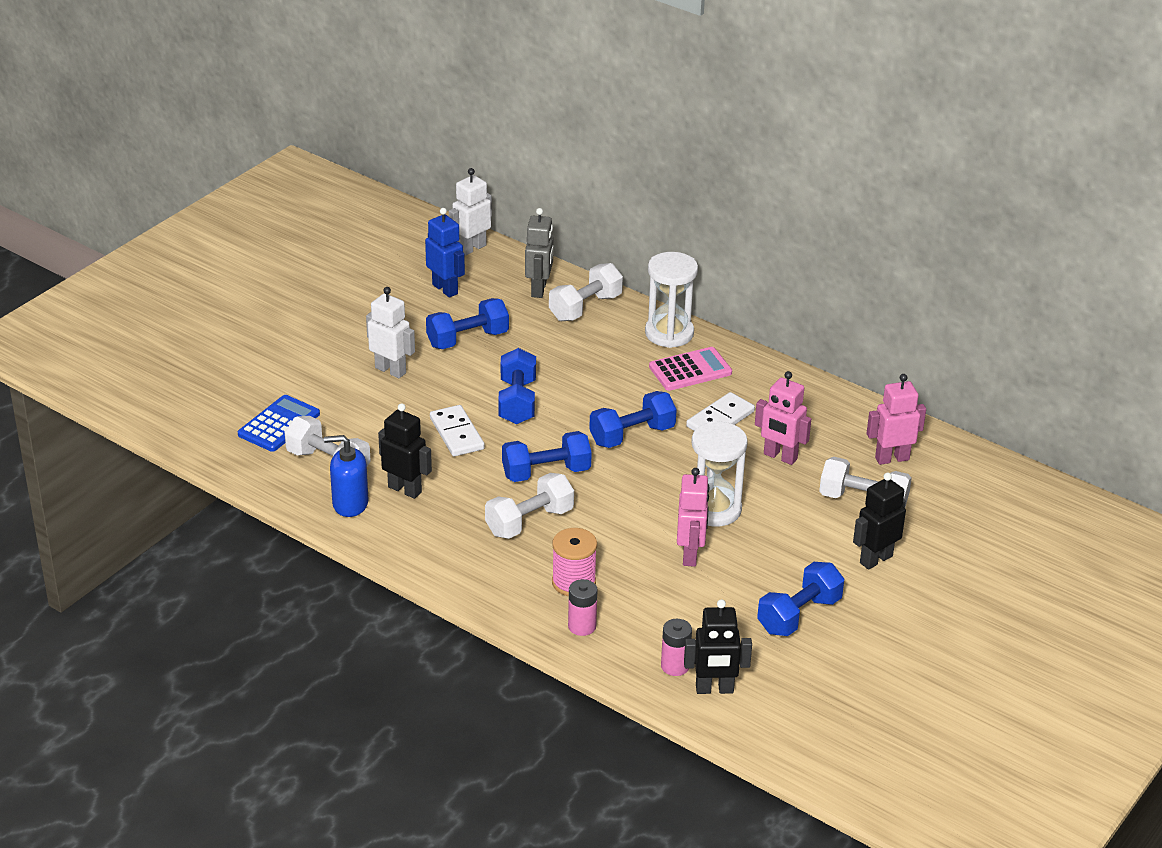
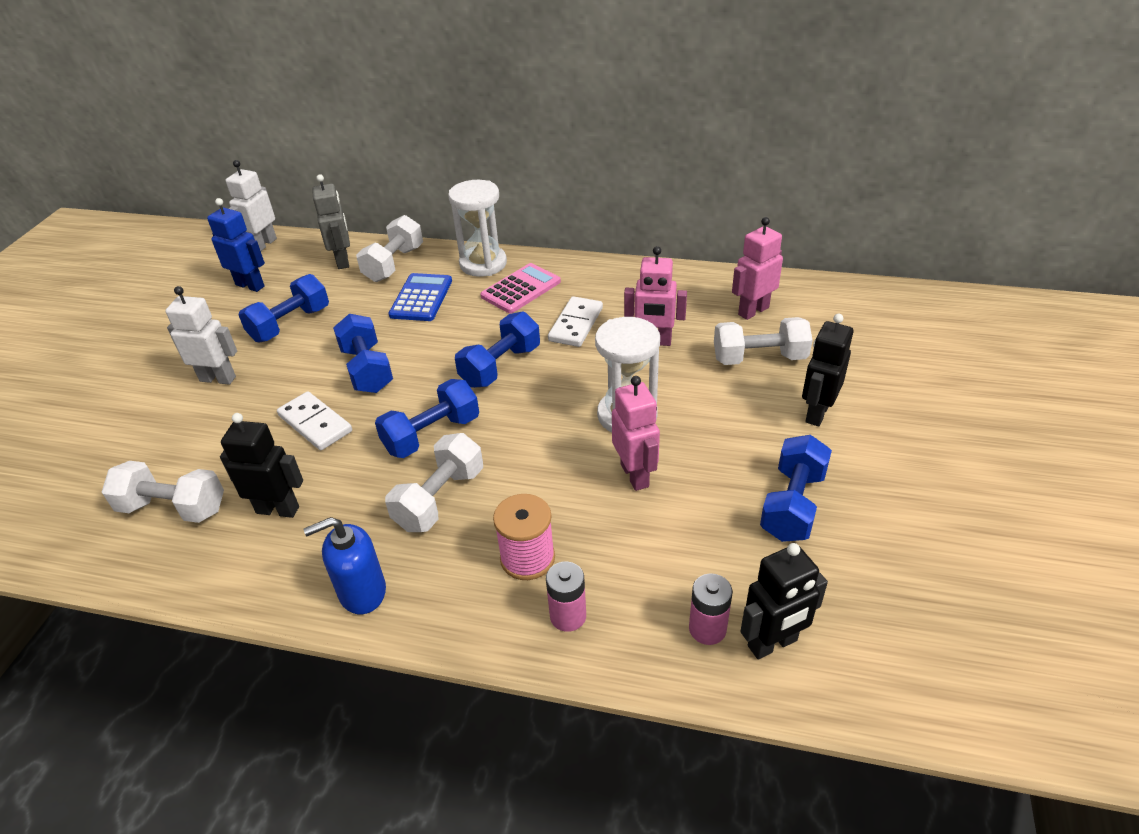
camera: 20 degrees left, 5 degrees up
blue calculator [238,395,320,452] -> blue calculator moved to [389,273,452,321]
blue soap dispenser [324,435,368,517] -> blue soap dispenser moved to [303,517,386,614]

